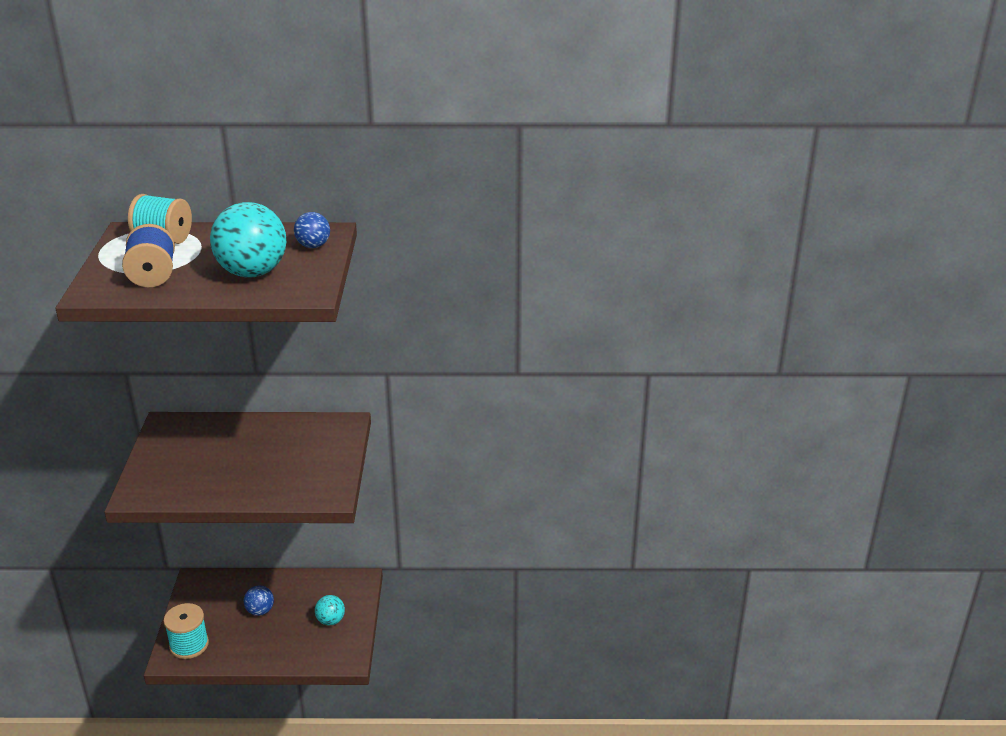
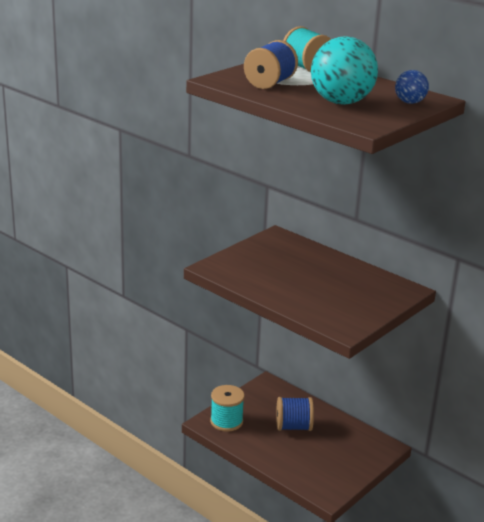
camera: 40 degrees right, 5 degrees down
blue ball [244,586,274,616] -> blue spool [276,397,314,431]
turquoise ball [315,595,345,625] -> none

